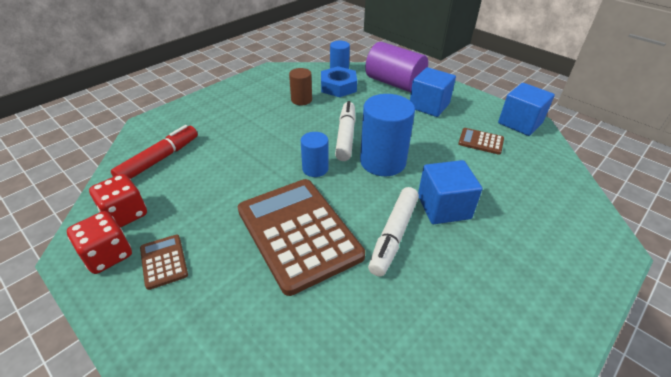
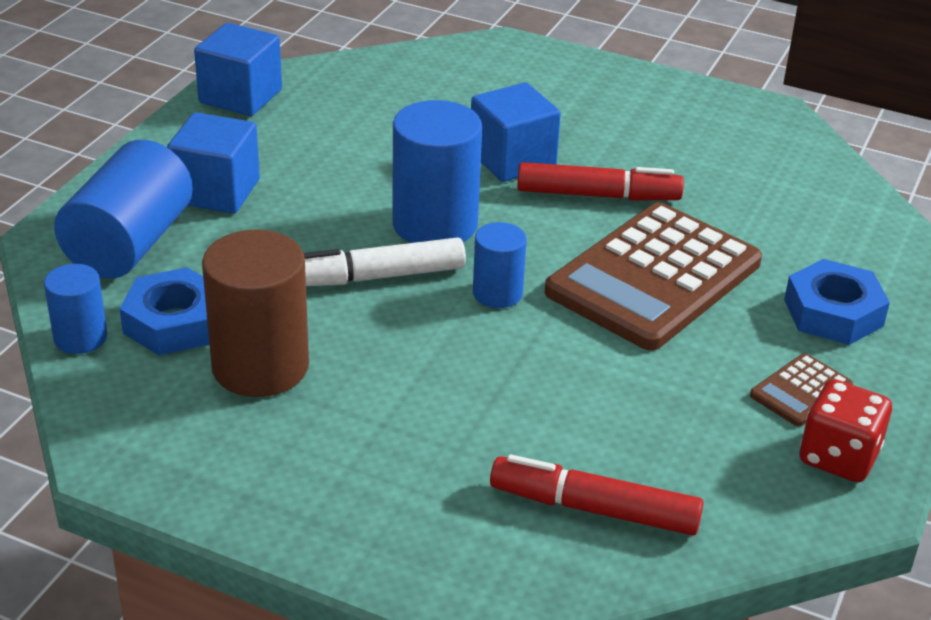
camera: 110 degrees left, 5 degrees down
red dice [89,174,147,228] -> none
brown cylinder [289,68,312,105] -> brown cylinder [202,230,309,397], size x1.80
purple cylinder [365,42,428,92] -> blue cylinder [54,140,193,279]
white marker [368,187,419,276] -> red marker [517,162,684,201]
brown calculator [458,128,504,154] -> none
none -> blue nut [784,259,890,345]

